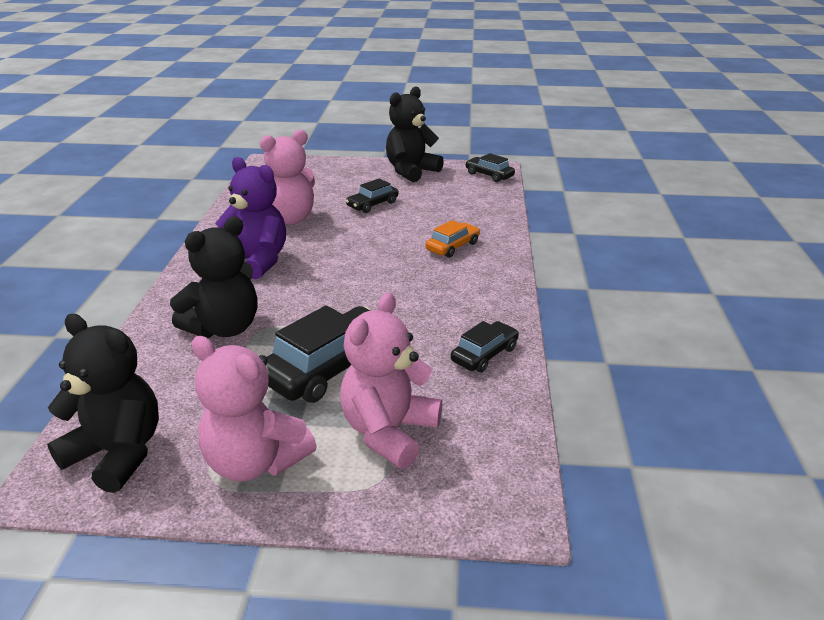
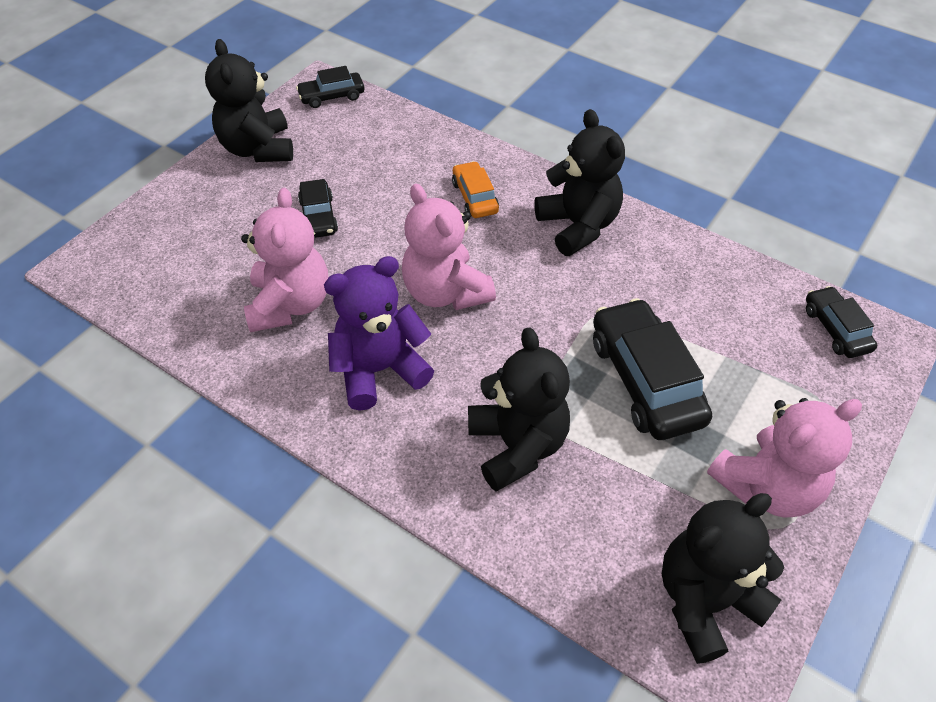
camera: 60 degrees left, 20 degrees up
pink teddy bear [340,292,442,468] -> pink teddy bear moved to [402,184,496,310]
black car [451,321,519,372] -> black car moved to [806,286,877,358]
none -> black teddy bear [534,109,625,256]

